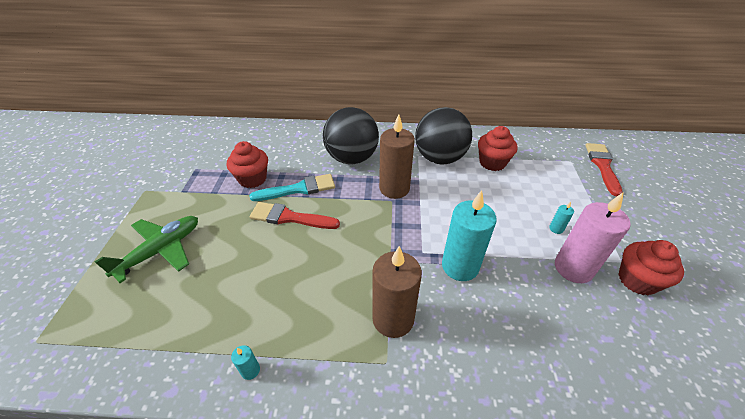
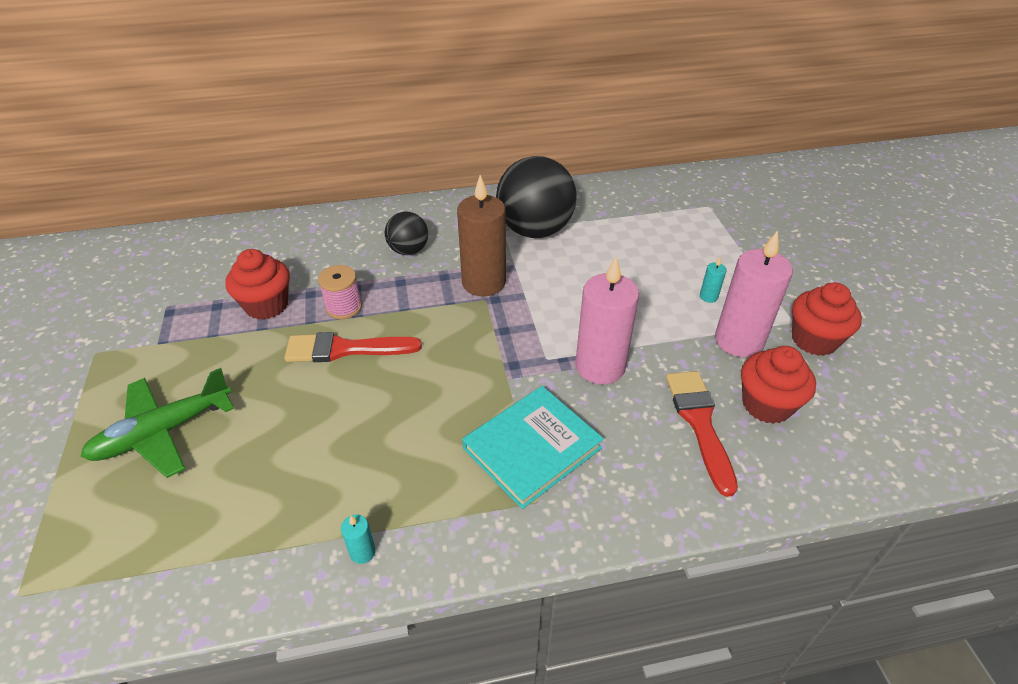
camera: 15 degrees left, 0 degrees up
green plane [94,216,198,283] -> green plane turned 150 degrees counterclockwise [81,368,234,478]
turquoise brush [249,174,335,201] -> pink spool [318,265,362,319]
black ball [323,107,379,164] -> black ball [385,212,428,255], size x0.53
brown candle [372,246,422,338] -> turquoise book [462,386,604,509]
turquoise candle [442,190,497,281] -> pink candle [575,256,639,384]
red cupcake [478,126,518,171] -> red cupcake moved to [741,346,816,424]
red brush [585,143,623,196] -> red brush moved to [666,371,738,497]

